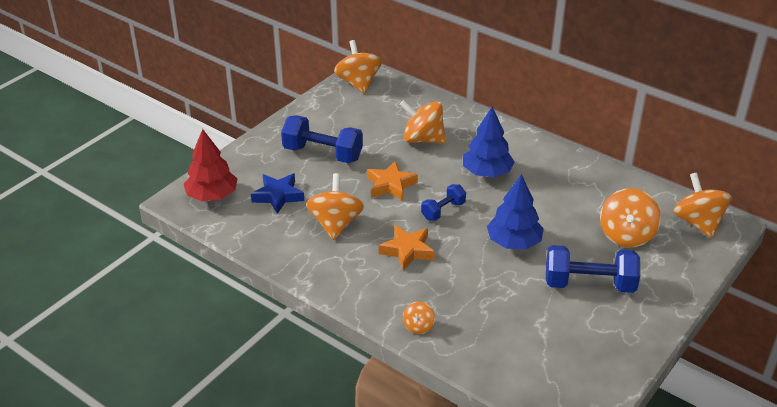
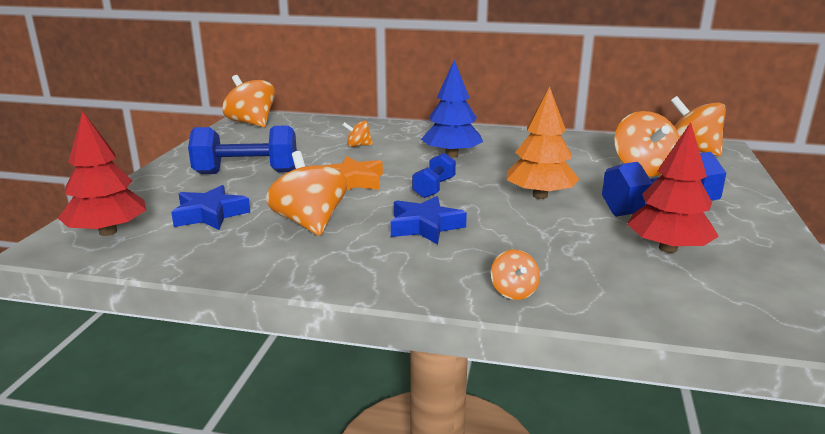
camera: 25 degrees left, 15 degrees down
orange star [379,225,435,271] -> blue star [391,196,467,245]
orange spinning top [399,100,446,143] -> orange spinning top [343,121,373,147], size x0.50
blue tree [487,174,544,249] -> orange tree [507,87,579,199]
none -> red tree [627,123,719,253]

